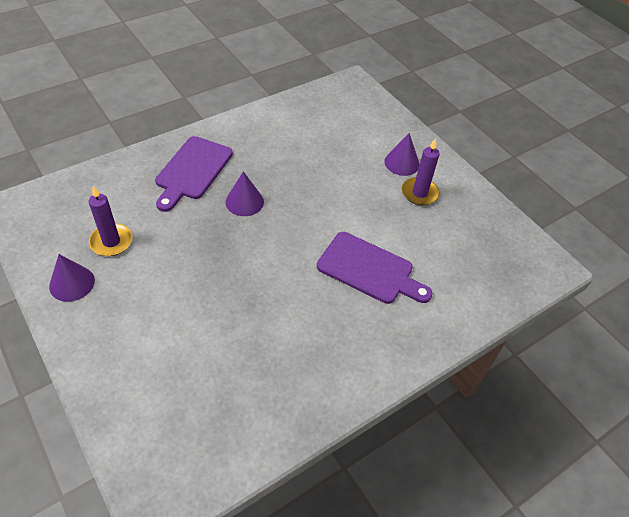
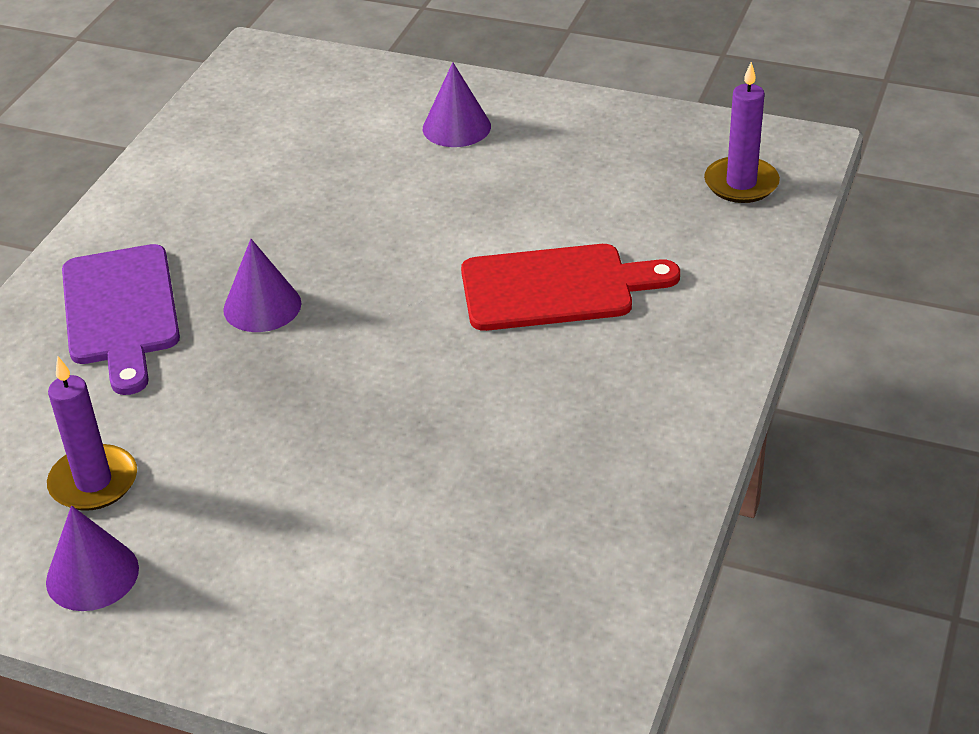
camera: 30 degrees left, 10 degrees down
purple cutting board [317,232,433,304] -> red cutting board [461,244,680,331]
purple candle [402,138,440,205] -> purple candle moved to [704,62,780,203]

